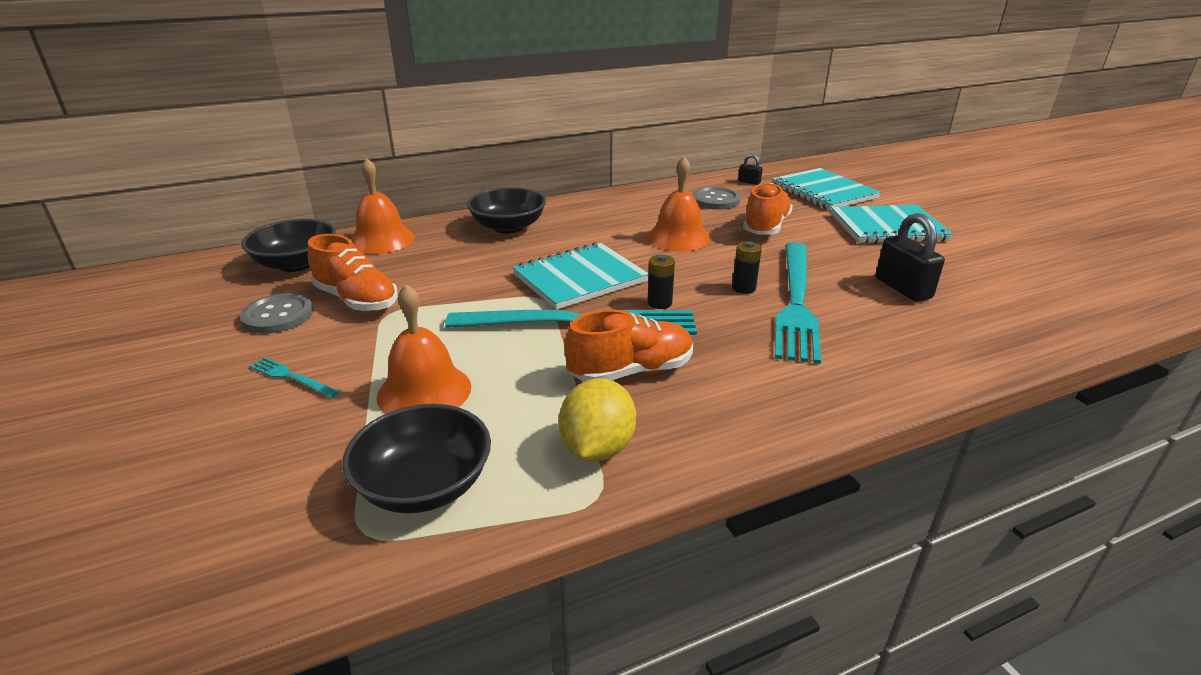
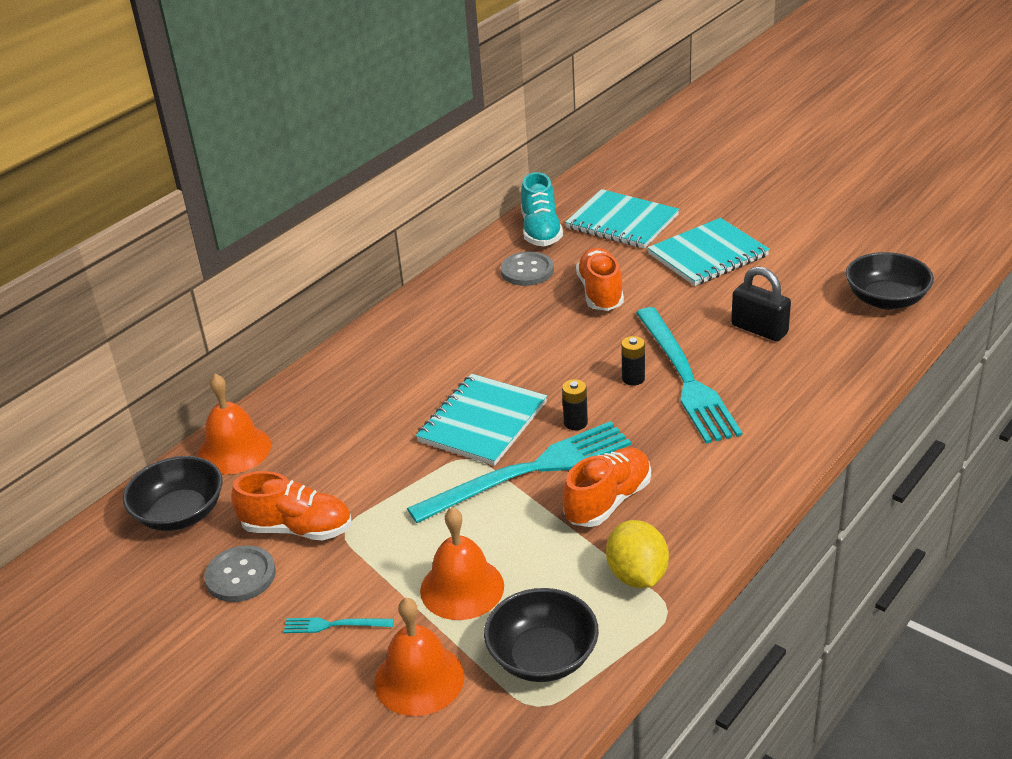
camera: 25 degrees left, 5 degrees up
black bowl [467,187,546,234] -> black bowl moved to [846,252,934,309]
orange bell [647,156,710,251] -> orange bell moved to [375,598,464,716]
black padlock [738,154,763,185] -> turquoise shoe [521,172,563,246]

